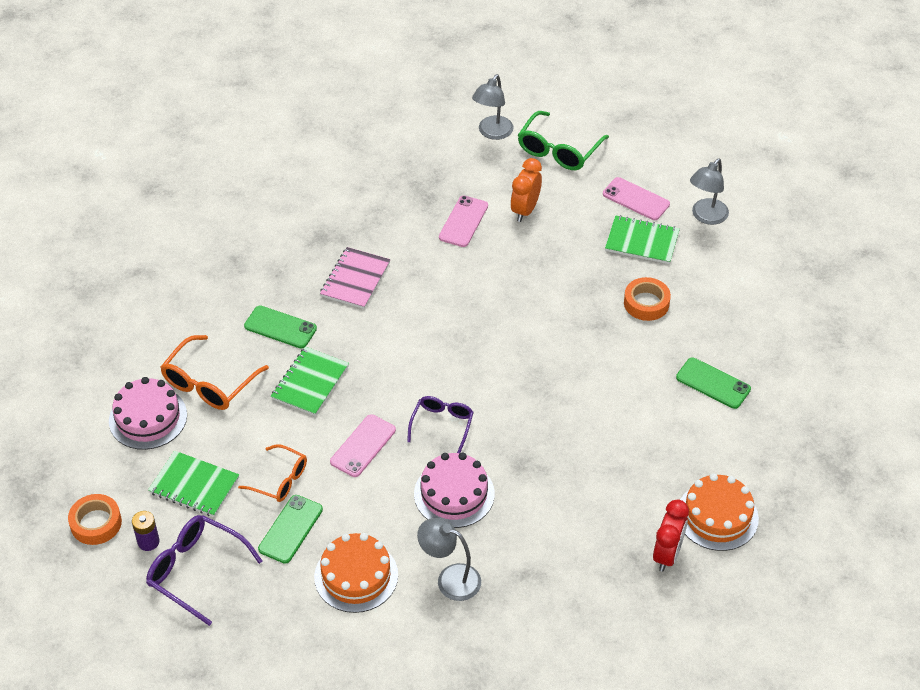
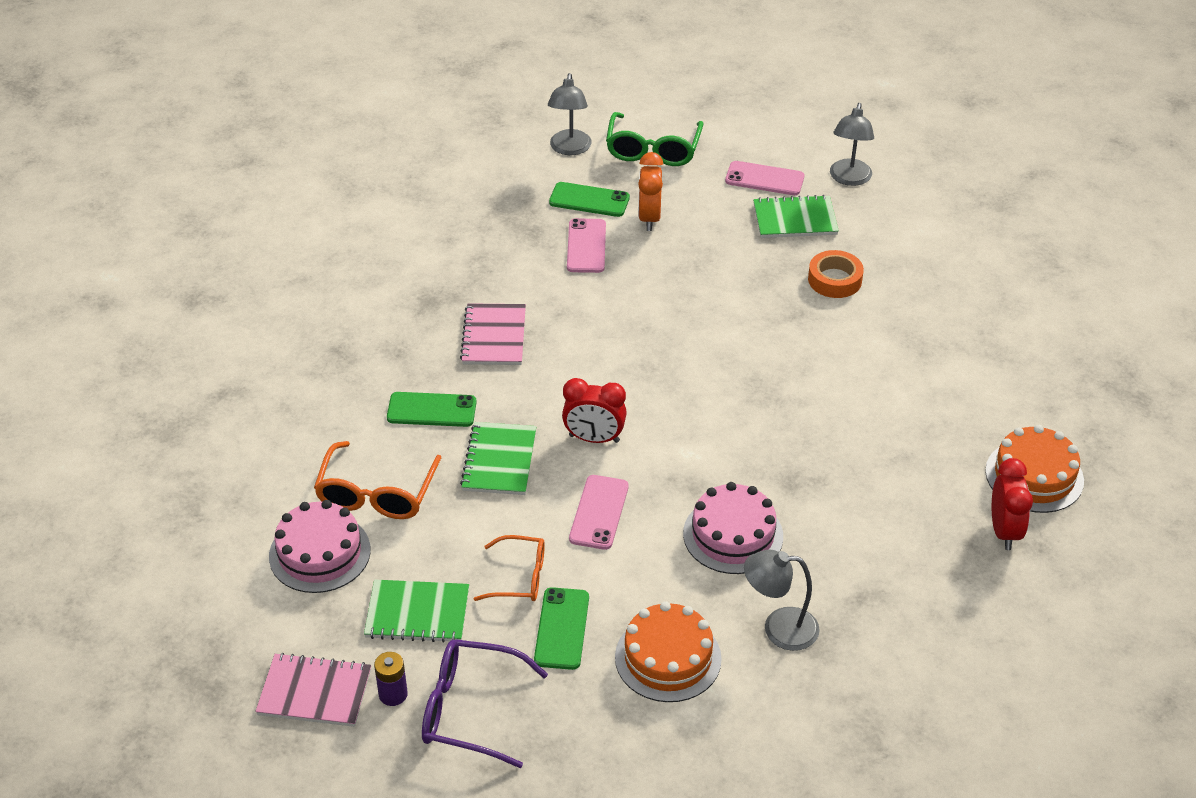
camera: 20 degrees left, 5 degrees down
orange tape [68,494,122,545] -> pink notebook [255,653,371,727]
purple glasses [407,396,474,453] -> none
green phone [676,358,751,409] -> green phone moved to [549,182,630,217]
none -> red clock [562,378,627,443]

